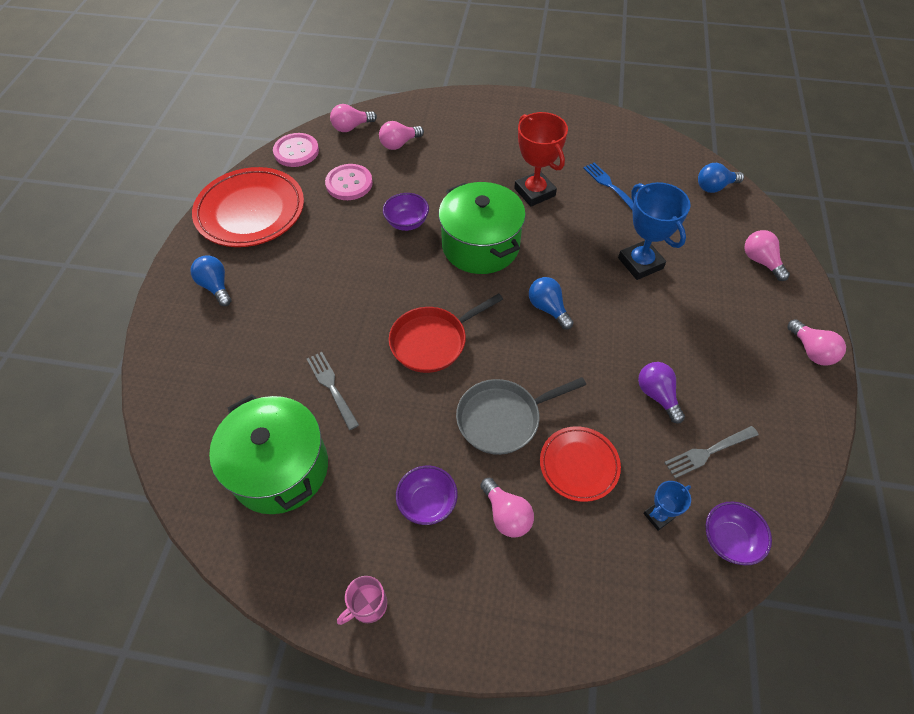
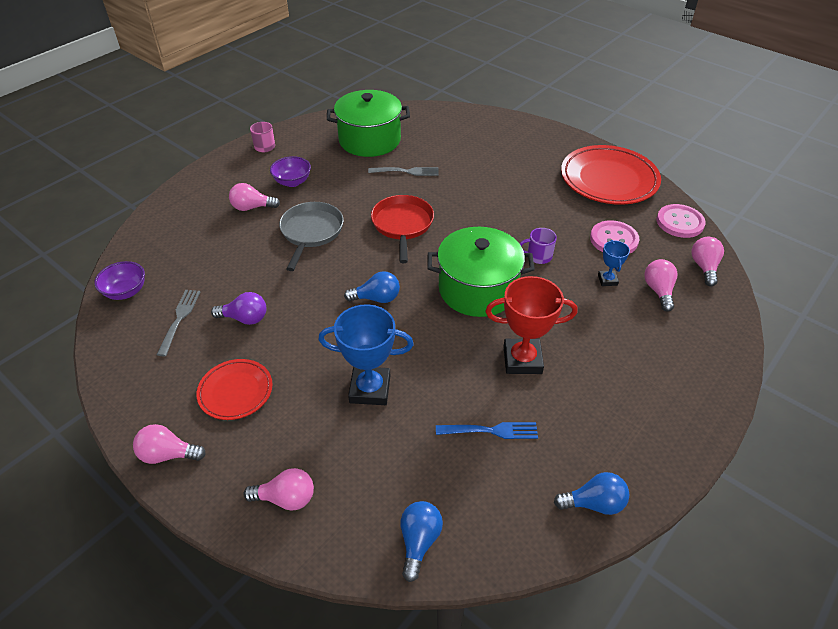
camera: 120 degrees right, 10 degrees down
blue light bulb [190,256,231,306] -> blue light bulb moved to [554,472,629,515]
purple bowl [383,193,429,231] -> purple mug [519,228,557,264]
red plate [540,426,621,502] -> red plate moved to [196,359,273,420]
blue trophy [643,481,691,531] -> blue trophy moved to [598,240,630,286]

